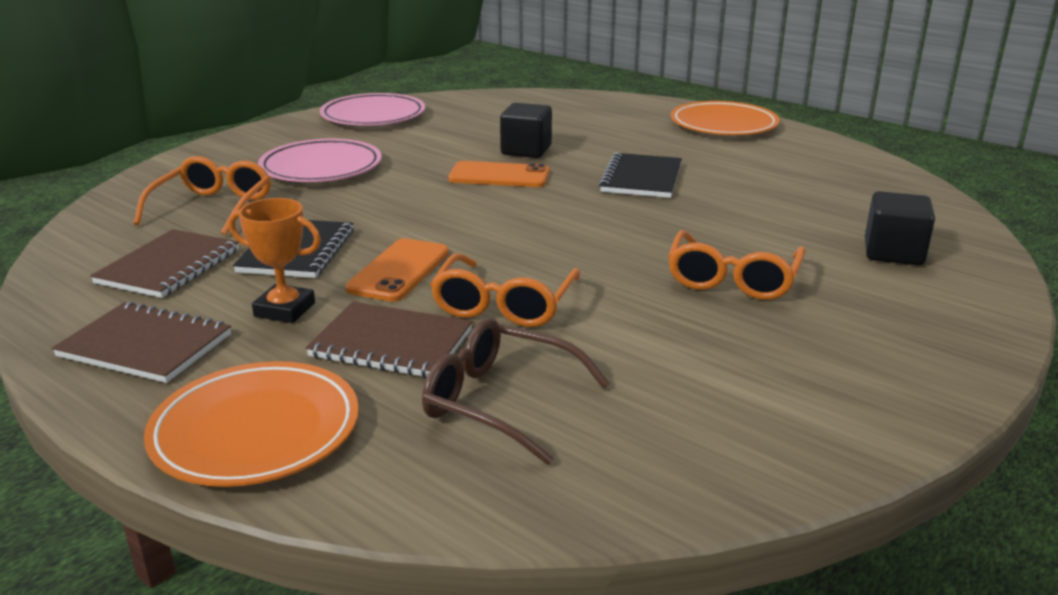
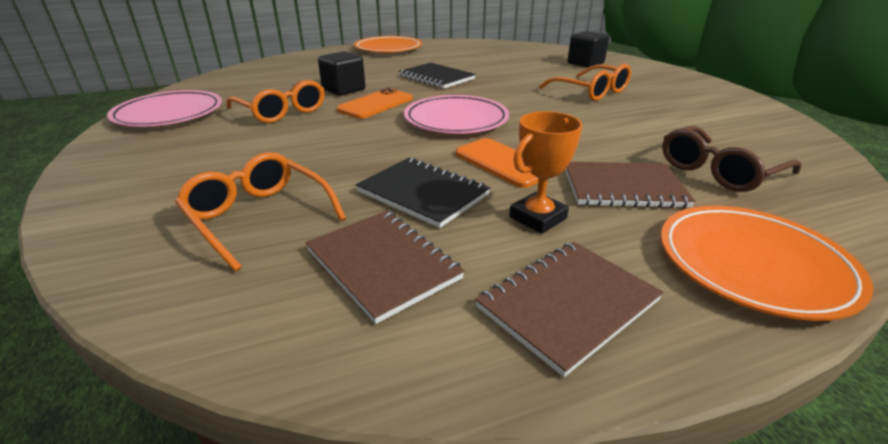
camera: 60 degrees left, 5 degrees up
pink plate [258,138,382,182] -> pink plate moved to [404,95,509,134]
brown notebook [306,301,473,378] -> brown notebook turned 45 degrees clockwise [565,162,695,208]
orange glasses [430,254,581,327] -> orange glasses moved to [227,80,324,123]

